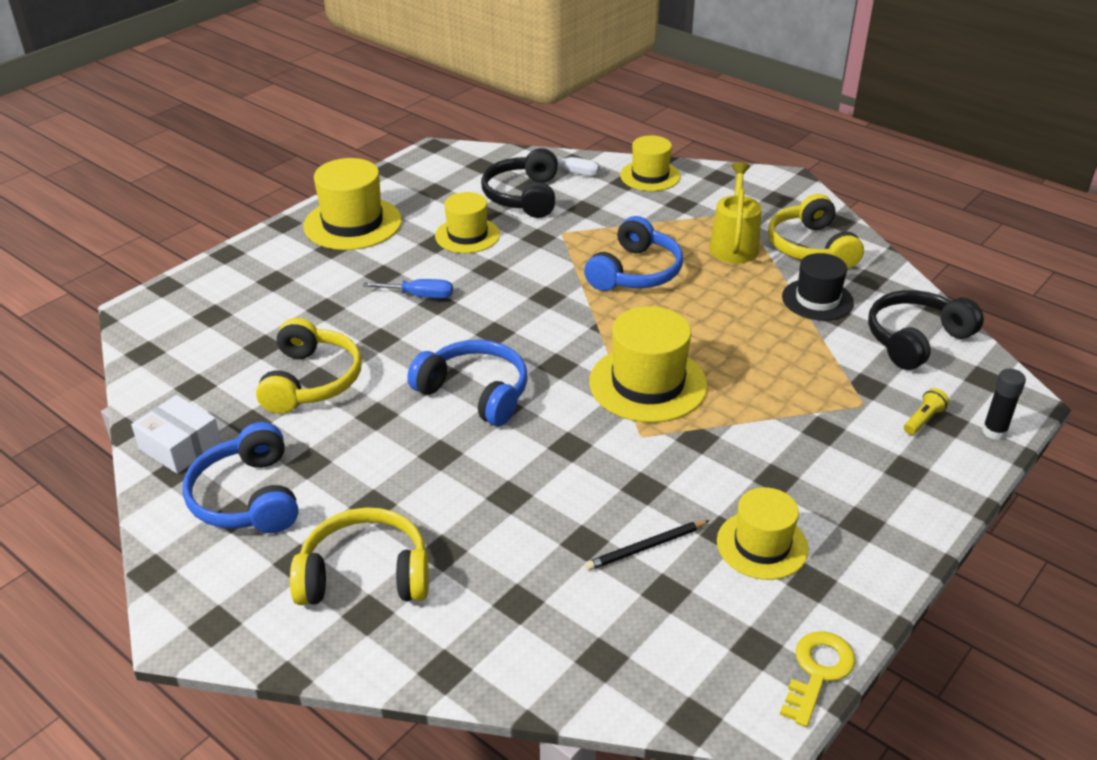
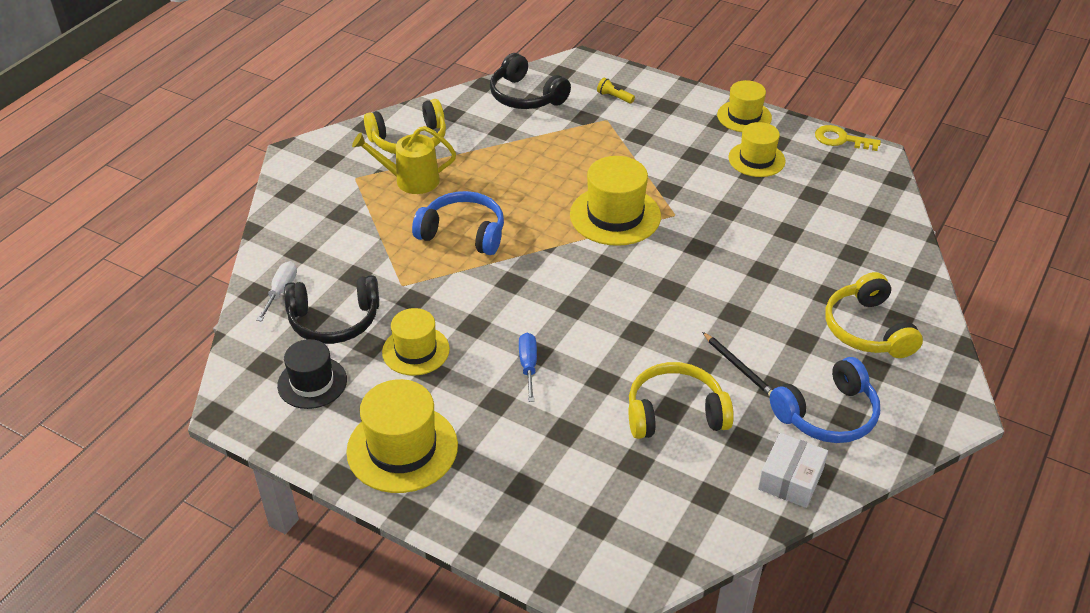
camera: 100 degrees left, 5 degrees up
blue headphones [407,340,528,426] -> none
black pencil [585,520,710,571] -> black pencil moved to [702,332,773,396]
yellow hat [620,135,681,191] -> yellow hat moved to [717,80,772,132]
black hat [782,253,854,321] -> black hat moved to [277,339,347,409]
black glue stick [982,369,1026,440] -> none

